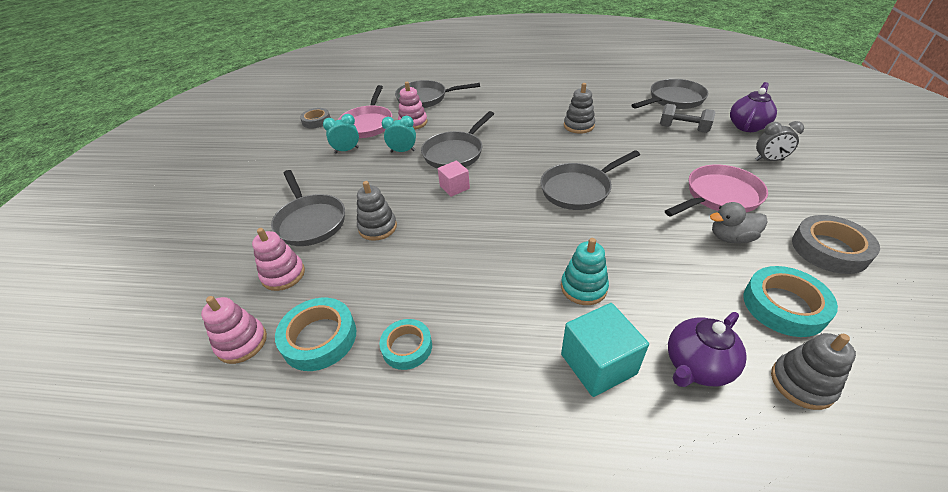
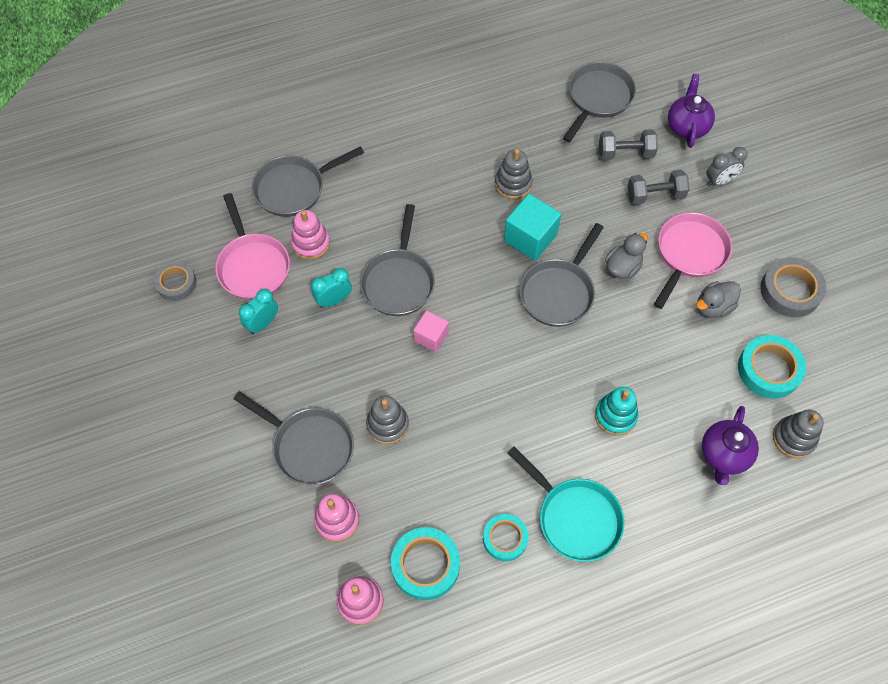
camera: 30 degrees left, 20 degrees up
turquoise cube [561,303,649,397] -> turquoise cube moved to [504,194,561,261]
none -> turquoise pan [507,446,625,562]
none -> grey duck [605,233,648,279]
none -> grey dumbbell [627,169,690,205]

